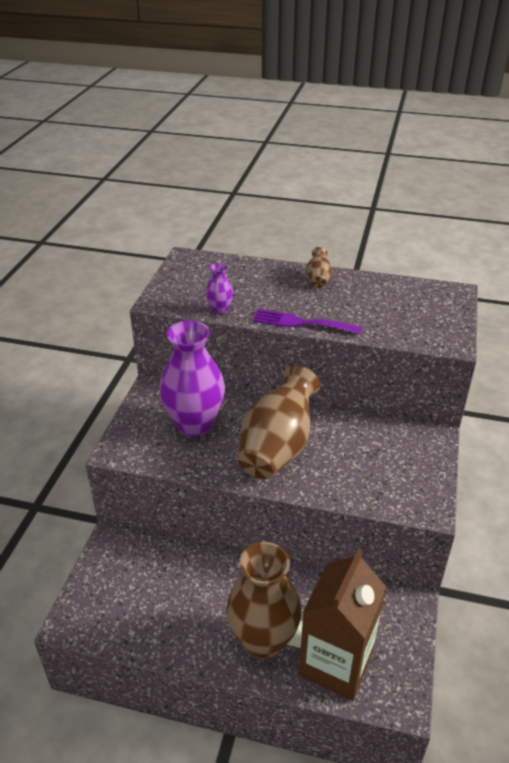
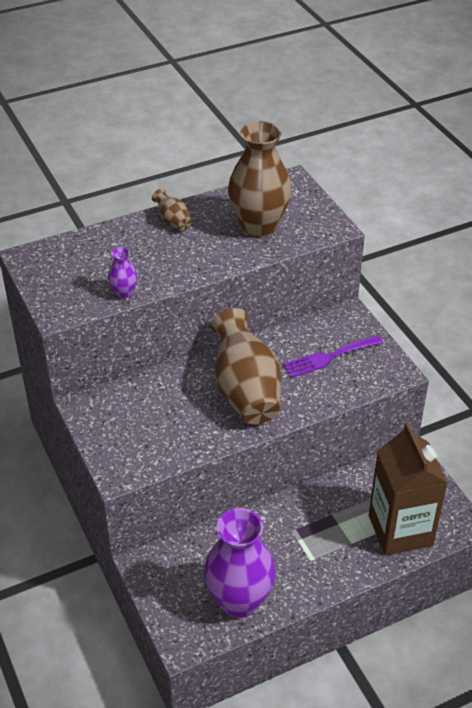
camera: 40 degrees left, 5 degrees up
purple vase [159,320,225,437] -> purple vase moved to [204,508,276,618]
brown vase [226,542,302,659] -> brown vase moved to [228,121,292,238]
purple fork [253,309,362,334] -> purple fork moved to [283,335,383,378]

